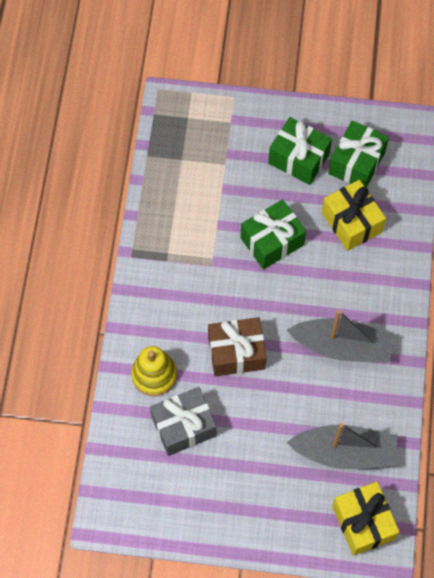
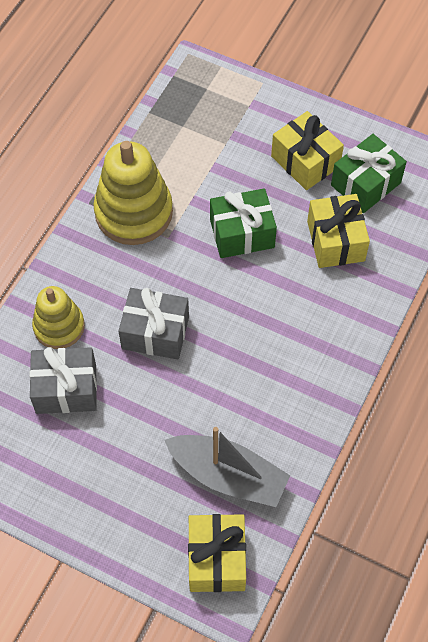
camera: 20 degrees right, 5 degrees down
brown gift [208,317,267,377] -> grey gift [118,288,189,359]
green gift [268,117,332,185] -> yellow gift [271,111,344,190]
grey boat [287,310,394,362] -> none
none -> yellow stacking toy [93,141,173,245]

